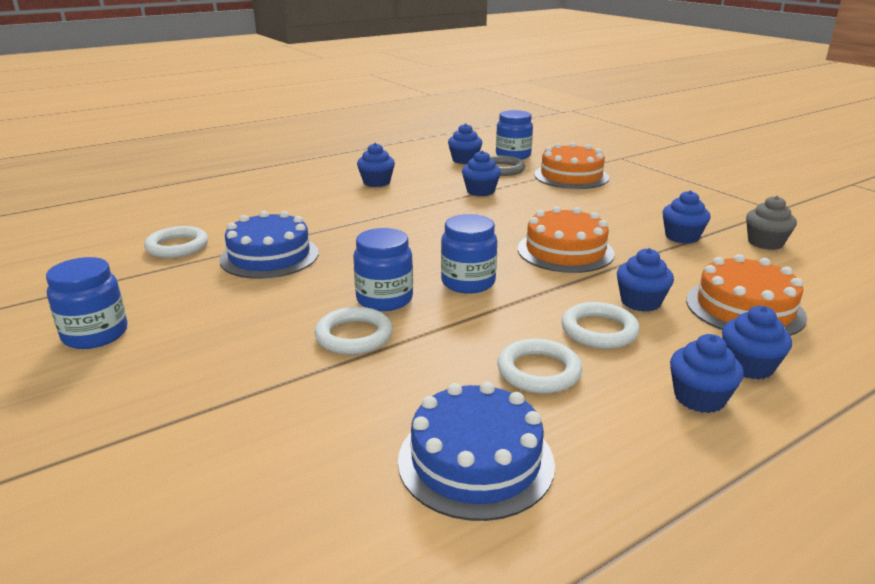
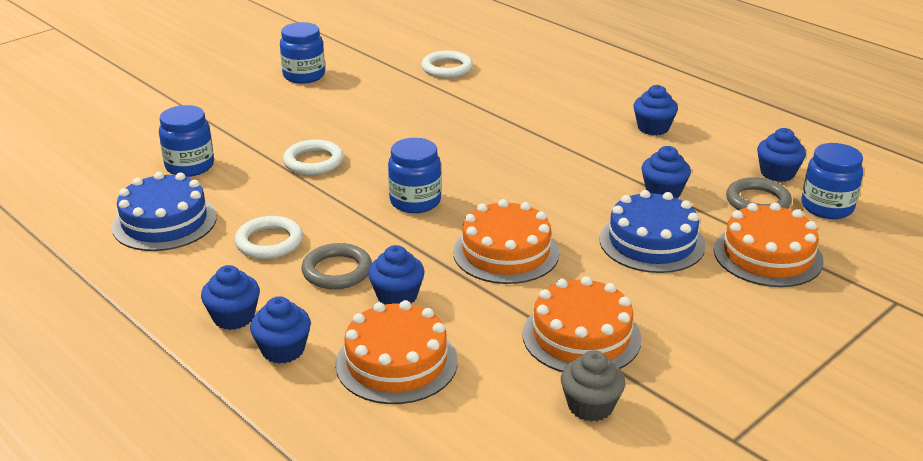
camera: 80 degrees right, 5 degrees up
blue cake [219,211,319,279] -> blue cake moved to [599,190,706,273]
blue jar [353,228,413,311] -> blue jar moved to [159,105,214,177]
white ring [561,302,640,349] -> grey ring [301,243,372,289]
blue cupcake [663,190,711,244] -> orange cake [522,276,641,372]

